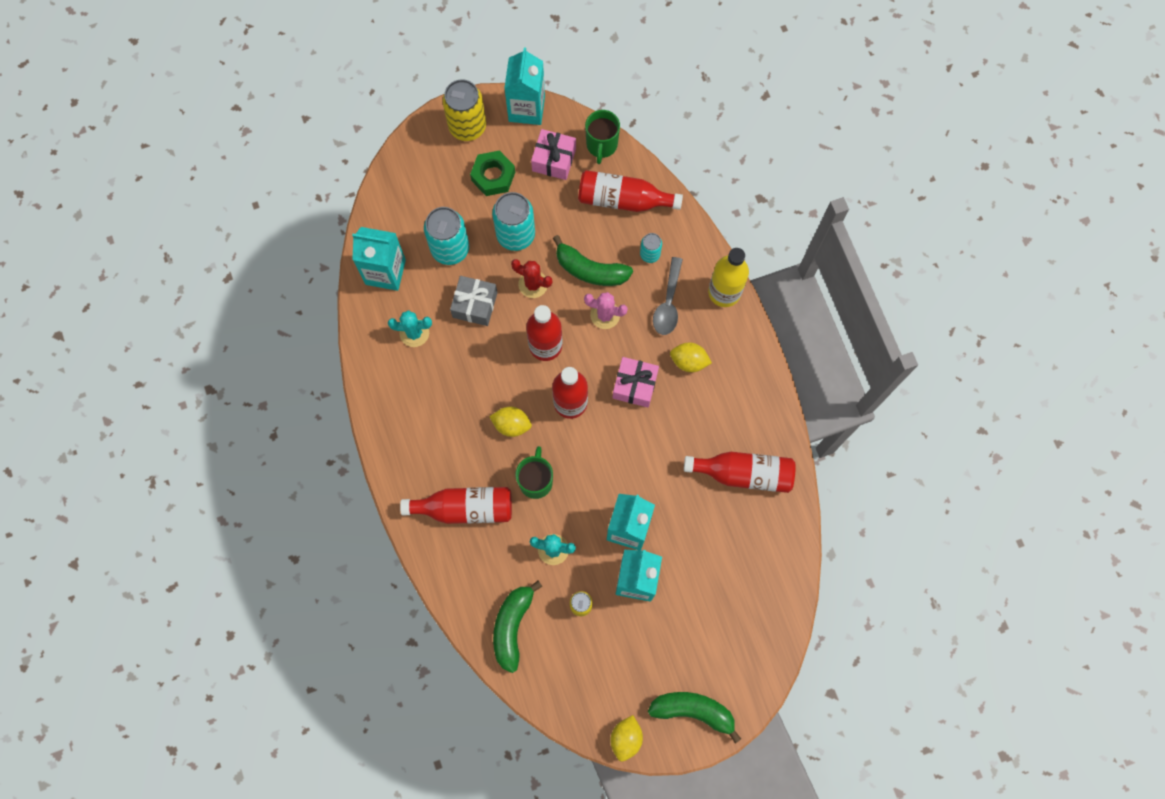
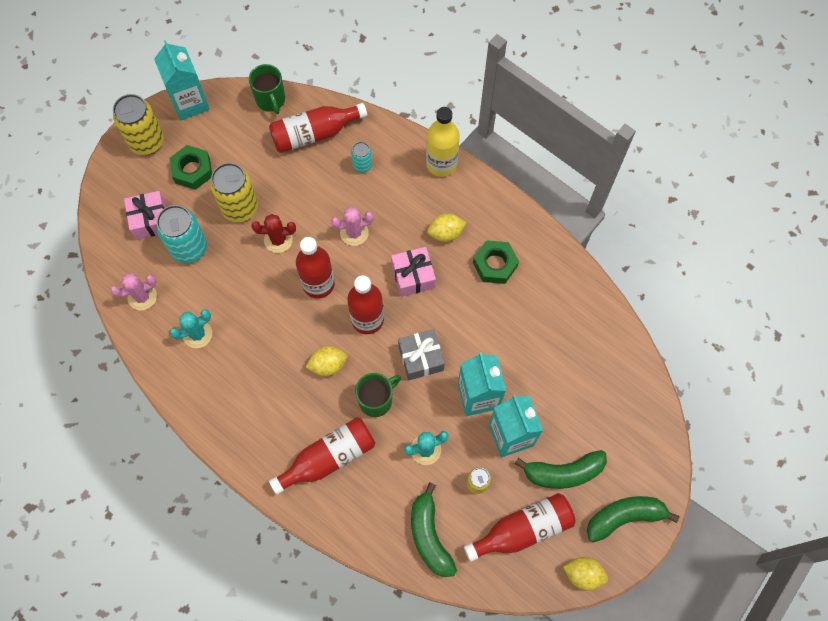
camera: 30 degrees left, 5 degrees down
turquoise carton [352,227,406,291] -> pink cactus [110,273,157,310]
grey gift [450,276,498,326] -> grey gift moved to [398,329,445,380]
turquoise can [492,192,535,251] -> yellow can [210,163,258,222]
green mug [515,446,553,499] -> green mug turned 75 degrees clockwise [355,373,401,417]
pink gift [531,129,576,180] -> pink gift moved to [124,191,166,240]
green banana [553,235,633,286] -> green banana moved to [514,450,607,489]
yellow lemon [610,715,643,762] -> yellow lemon turned 60 degrees counterclockwise [563,557,608,590]
grey spoon [653,257,683,335] -> none
red bottle [684,452,795,493] -> red bottle moved to [464,493,576,562]
none -> green nut [473,240,519,284]

